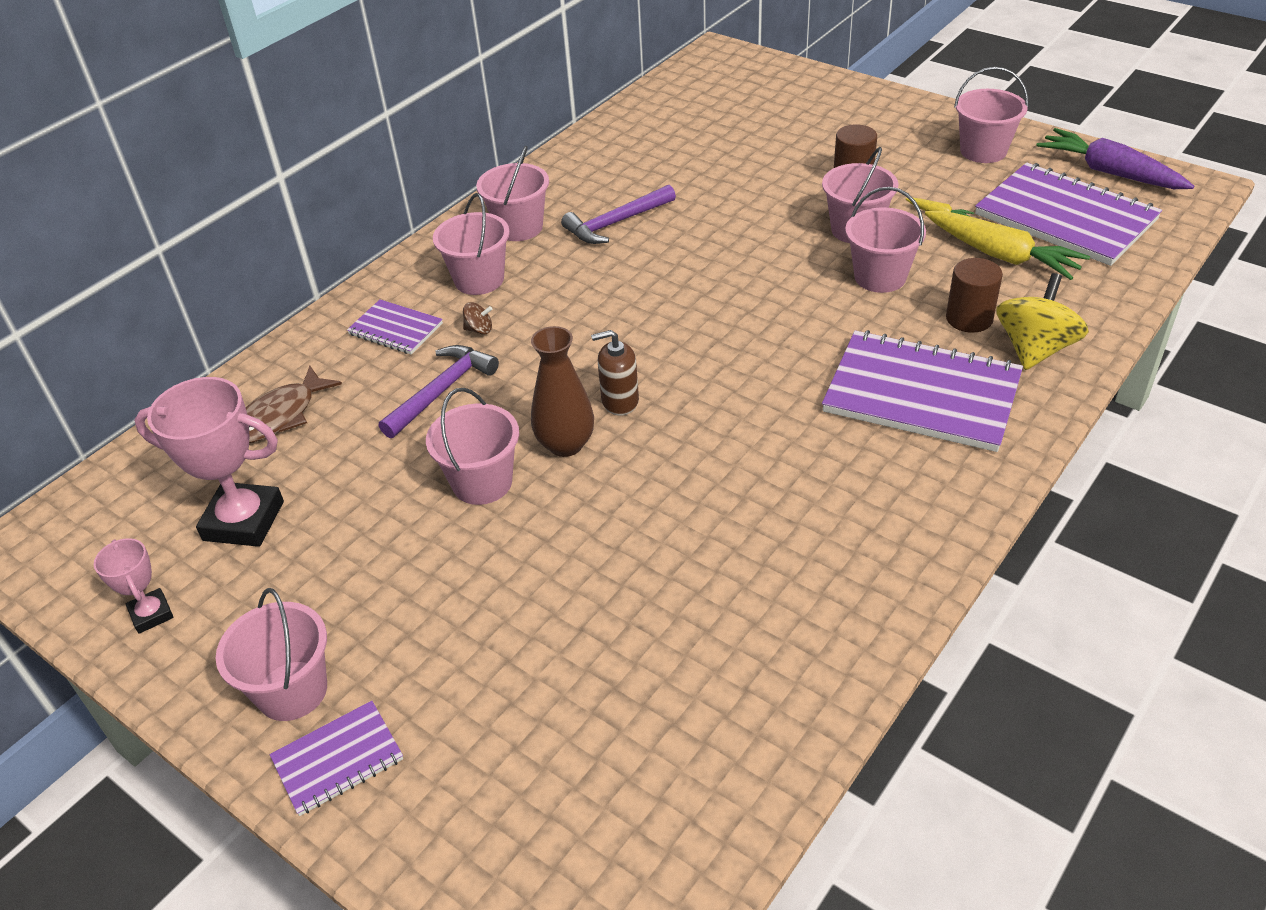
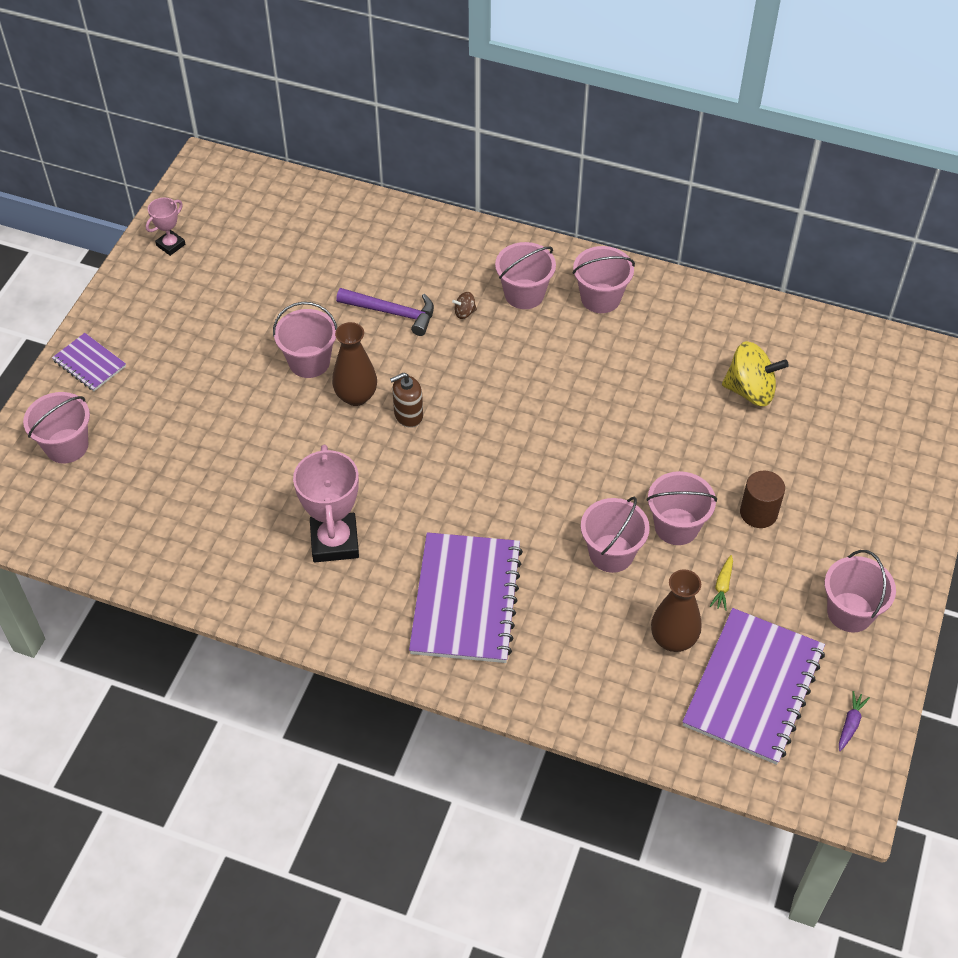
camera: 70 degrees right, 10 degrees up
pink trophy [134,377,284,547] -> pink trophy moved to [293,445,359,562]
pink bucket [216,588,327,721] -> pink bucket moved to [23,392,90,464]
brown fish [246,366,342,443] -> none
purple notebook [347,299,443,355] -> none
brown spinning top [463,302,492,335] -> brown spinning top turned 90 degrees clockwise [452,292,477,319]
purple hammer [561,185,676,244] -> none
brown soap dispenser [591,330,639,416] -> brown soap dispenser turned 90 degrees counterclockwise [390,372,423,428]
yellow carrot [925,210,1090,280] -> brown vase [651,569,701,652]
brown cylinder [946,258,1003,333] -> none
yellow spinning top [996,273,1089,370] -> yellow spinning top moved to [722,341,789,406]
purple carrot [1037,128,1194,189] -> purple carrot [839,691,870,751], size x0.43

